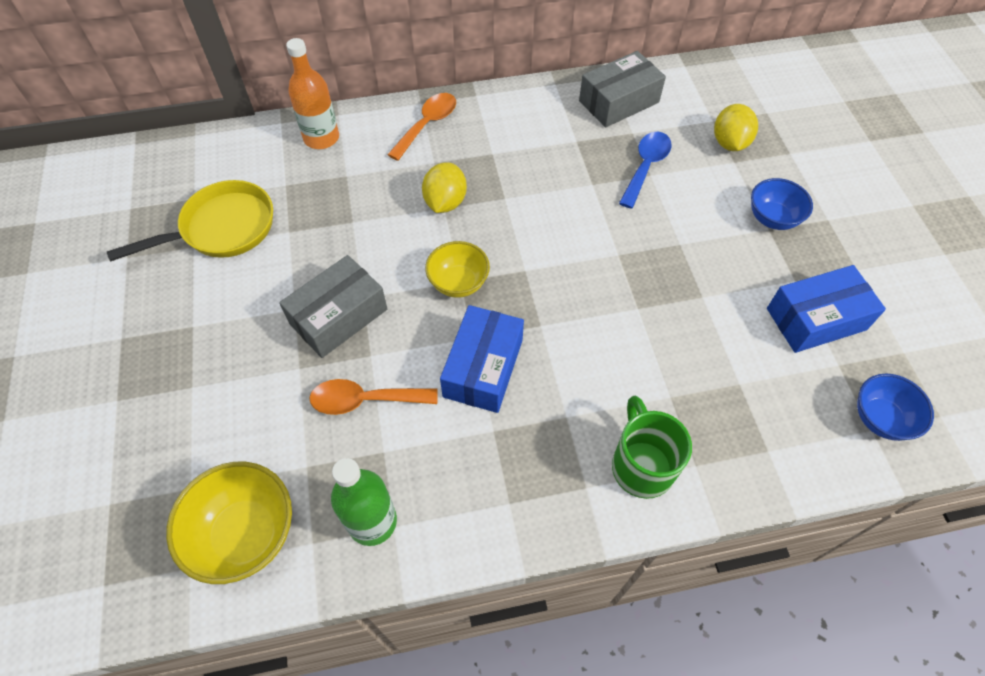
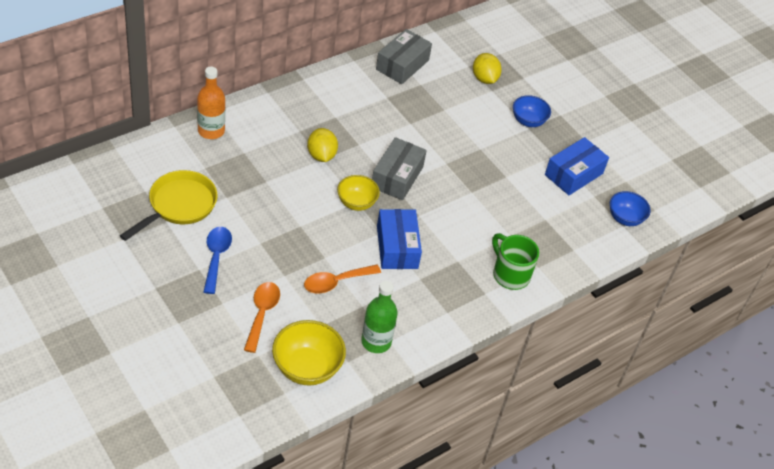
camera: 30 degrees left, 10 degrees down
grey box [279,255,387,358] -> grey box moved to [372,137,427,200]
orange spoon [388,93,456,161] -> orange spoon moved to [244,282,280,353]
blue spoon [619,132,671,209] -> blue spoon moved to [203,227,232,294]

